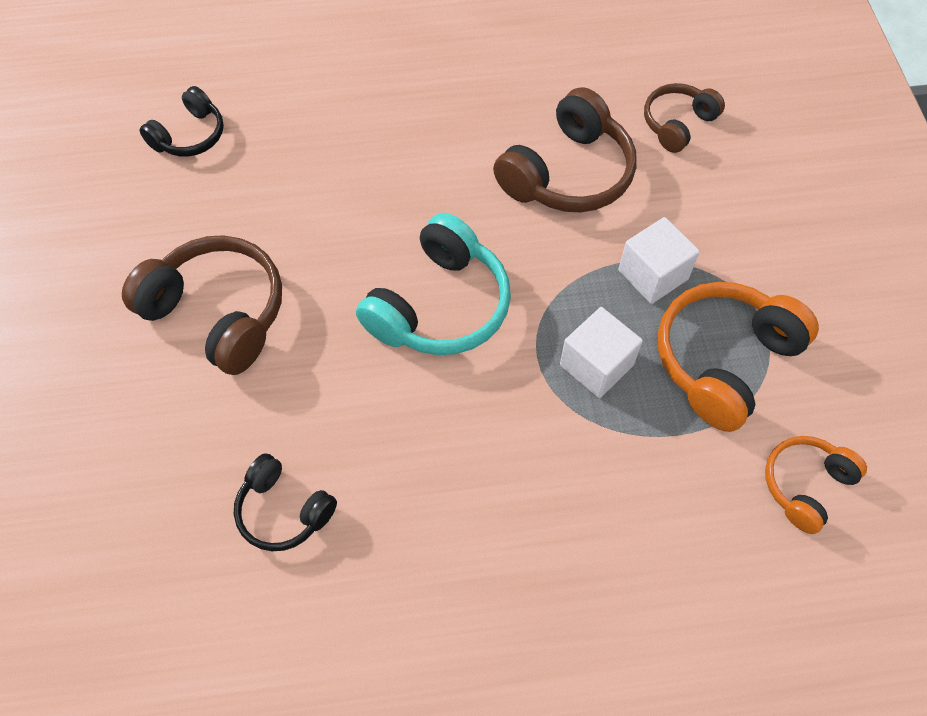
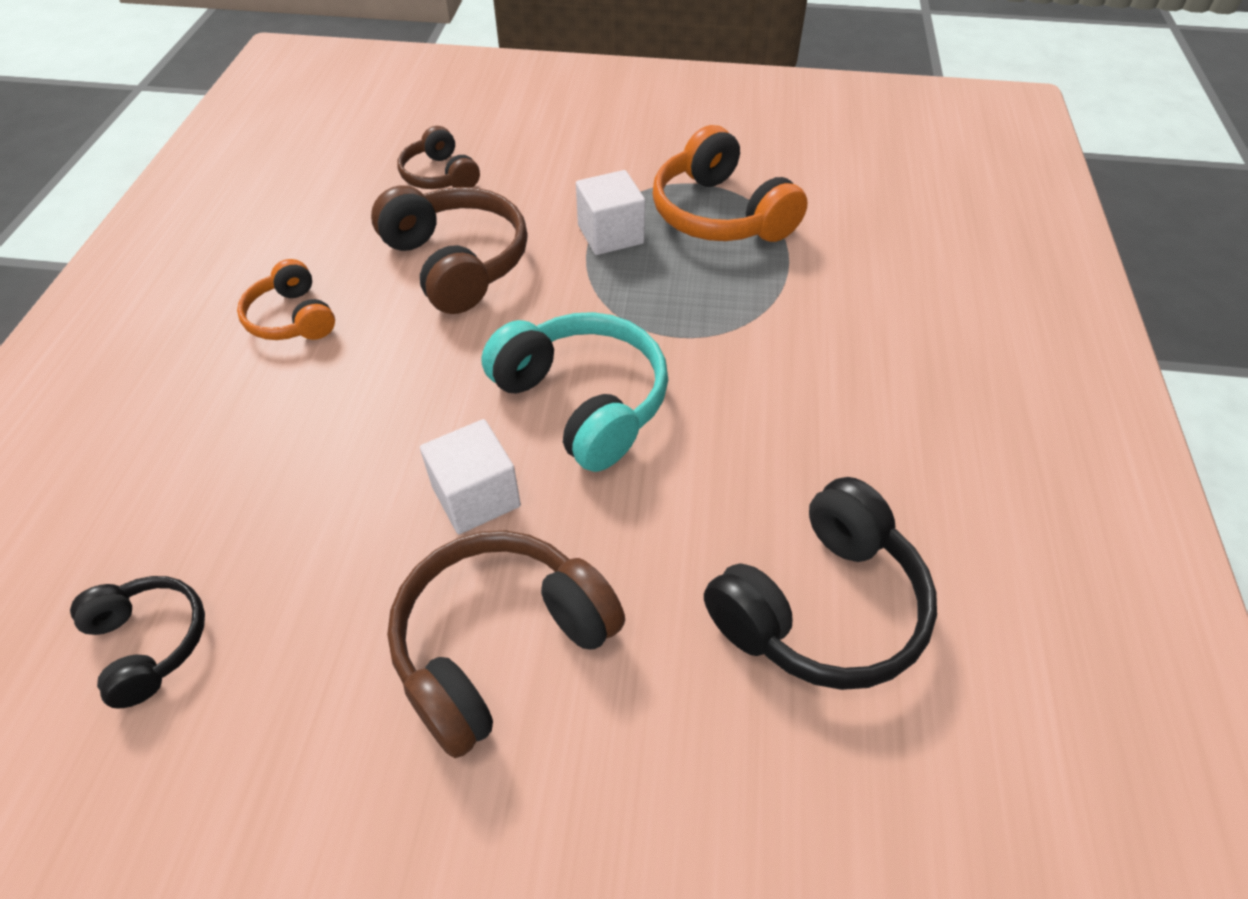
camera: 75 degrees left, 10 degrees down
black headphones [234,453,337,551] -> black headphones [704,477,937,690], size x1.70
white cube [560,307,643,398] -> white cube moved to [420,419,521,534]
orange headphones [765,436,867,534] -> orange headphones moved to [237,259,335,340]

